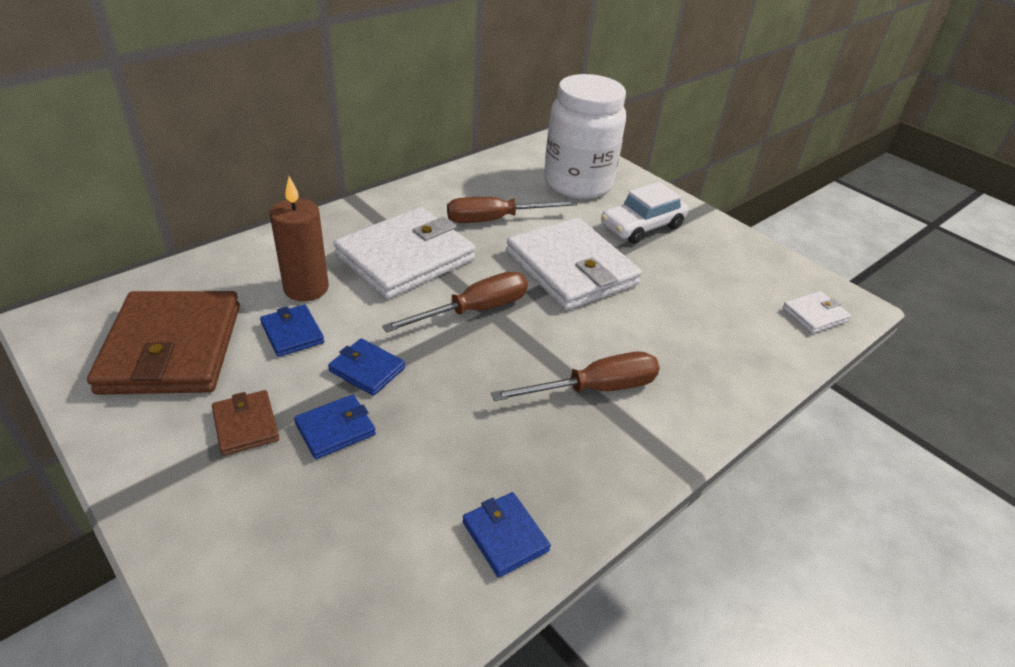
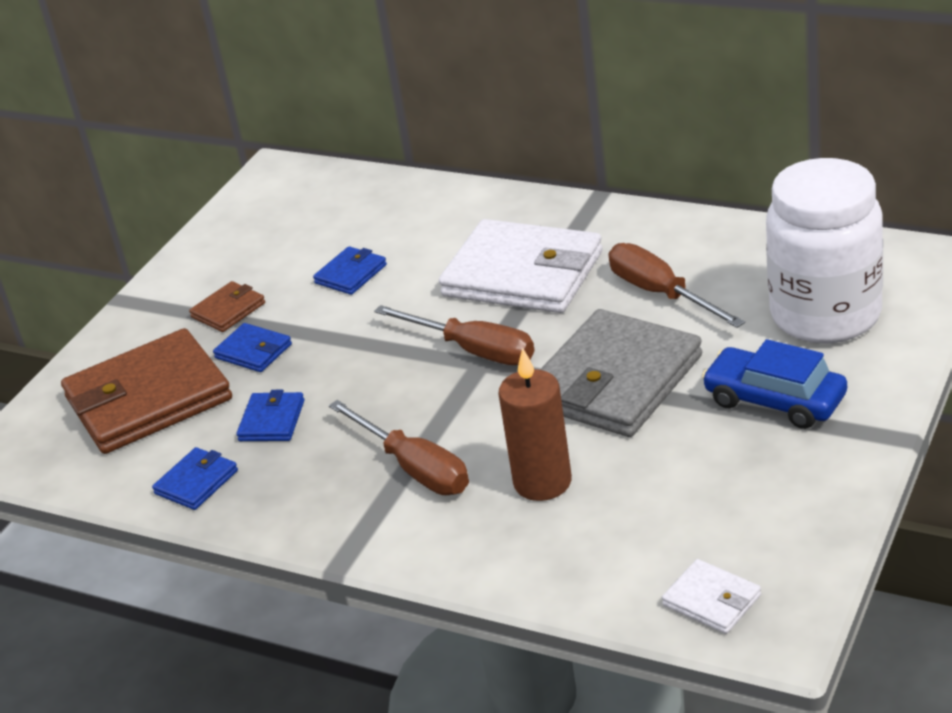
camera: 75 degrees right, 5 degrees down
brown wallet [87,291,240,395] -> brown wallet moved to [61,328,232,454]
brown candle [270,176,329,301] -> brown candle moved to [498,348,572,501]
blue wallet [328,338,405,396] -> blue wallet moved to [236,390,304,441]
white wallet [506,217,642,310] -> grey wallet [540,309,702,437]
white car [601,182,688,244] -> blue car [702,339,847,429]

